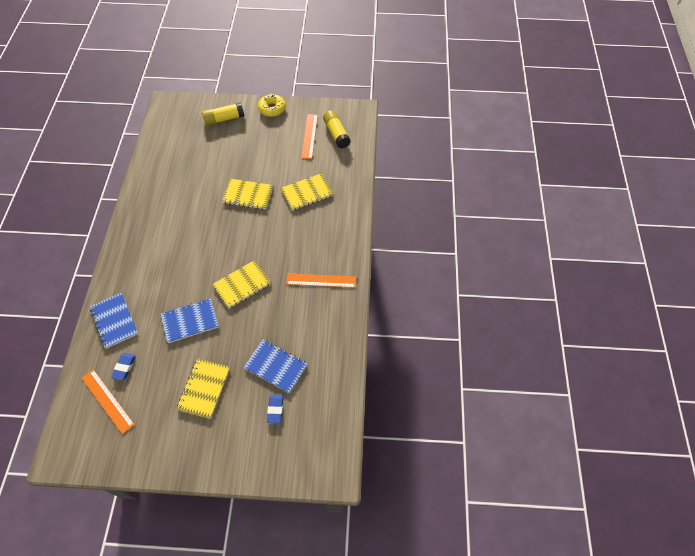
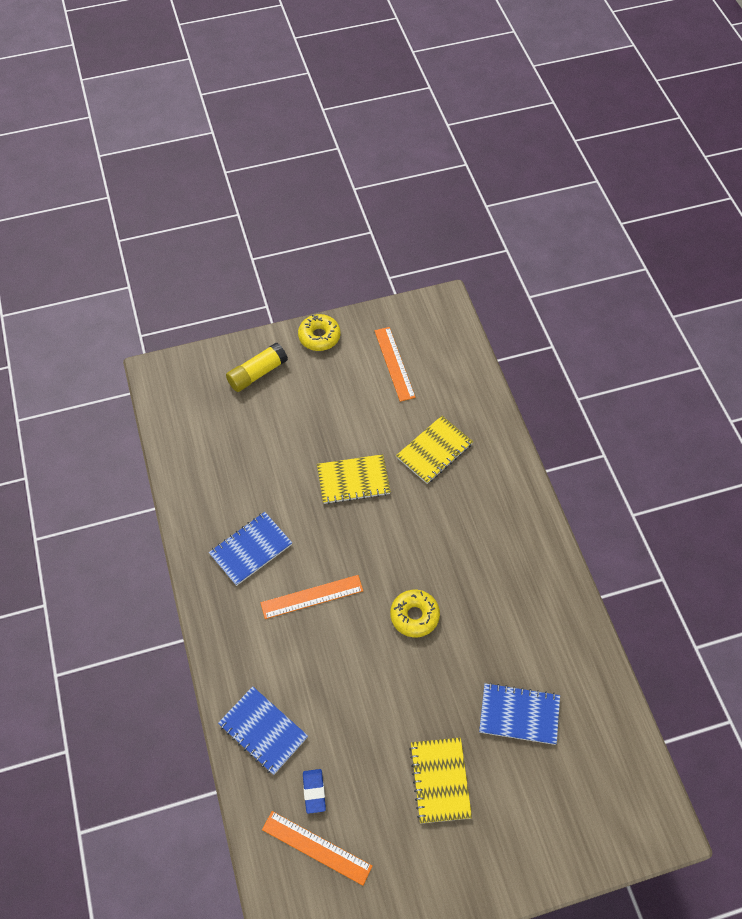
camera: 20 degrees left, 0 degrees up
blue notebook [161,298,219,343] -> blue notebook moved to [209,512,292,586]
yellow notebook [212,260,271,309] -> yellow donut [390,590,440,637]
blue eraser [267,395,283,423] -> none
orange ruler [286,273,356,288] -> orange ruler moved to [260,575,363,619]
yellow glue stick [323,110,350,148] -> none

